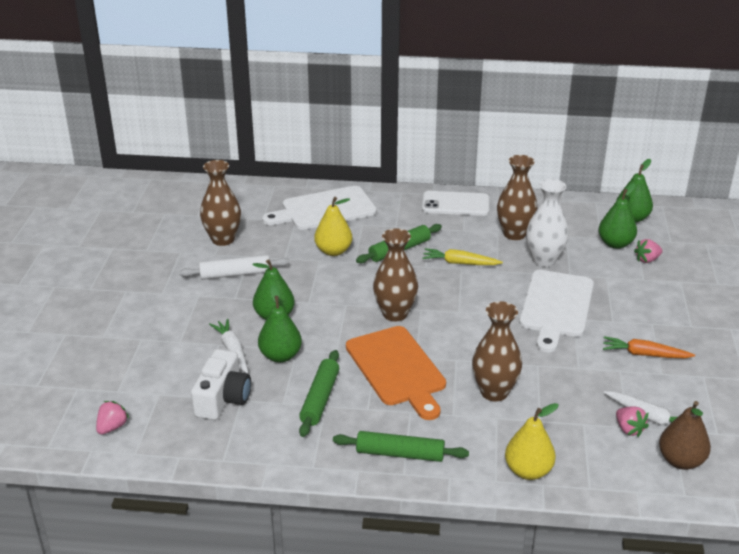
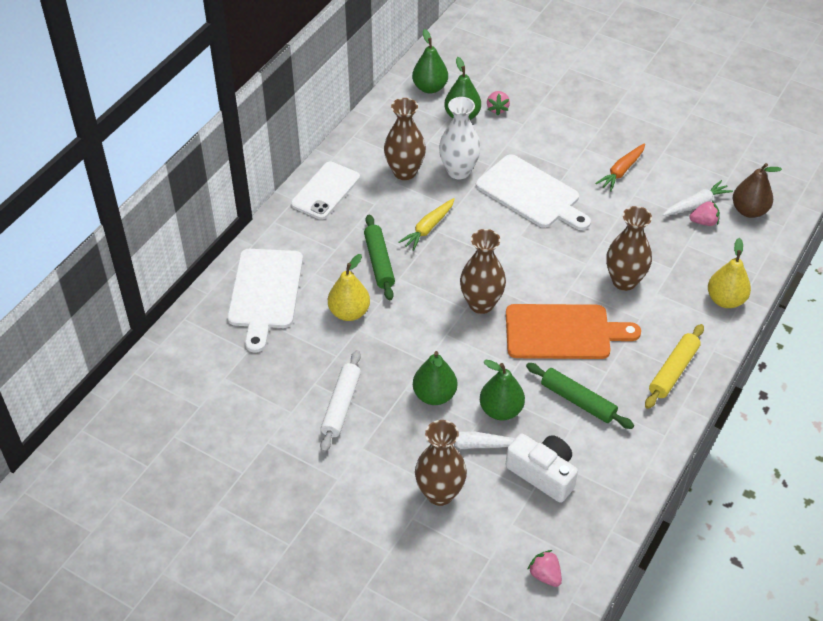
camera: 65 degrees left, 15 degrees up
brown vase [200,160,241,246] -> brown vase moved to [415,420,467,506]
green rolling pin [333,431,469,462] -> yellow rolling pin [645,324,704,409]

